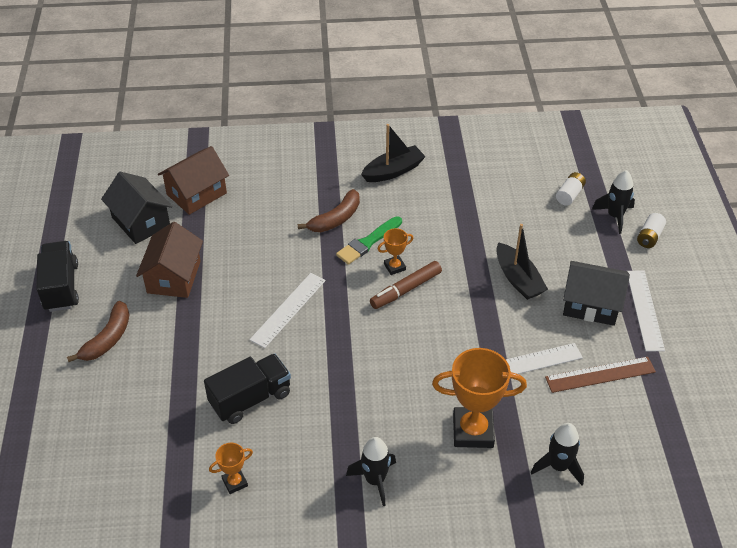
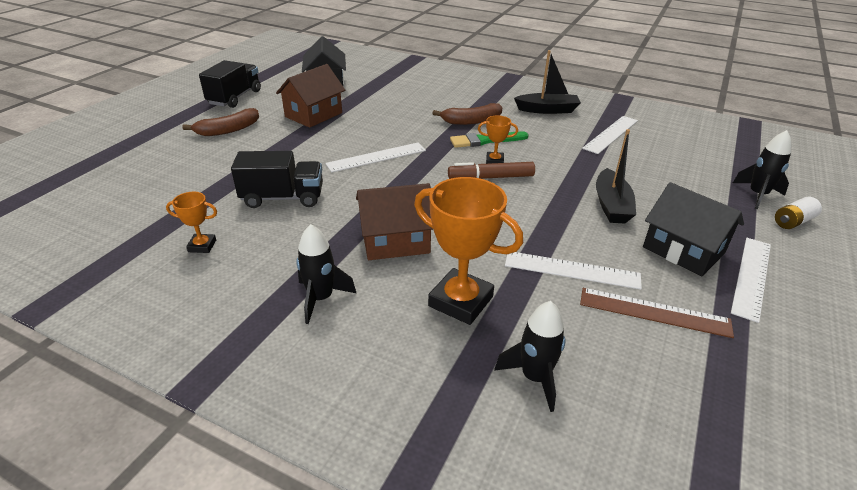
camera: 30 degrees right, 10 degrees down
brown house [158,146,229,215] -> brown house moved to [356,183,434,260]
white battery [556,172,586,206] -> none
none -> white ruler [582,116,638,154]

